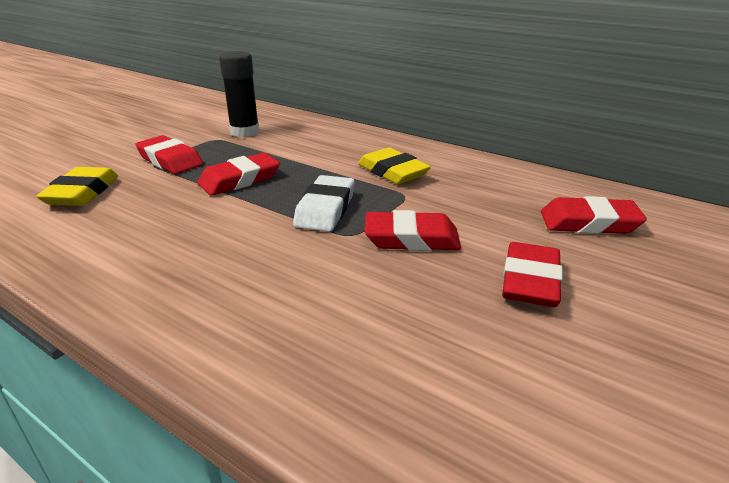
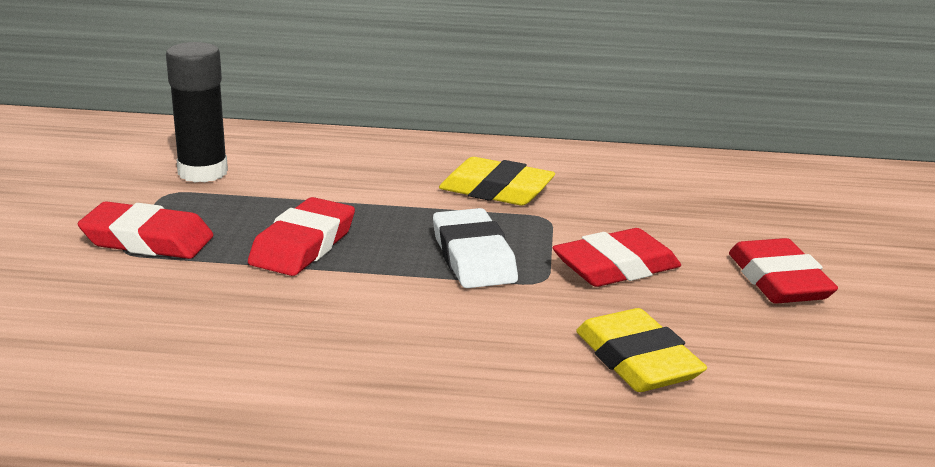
camera: 30 degrees left, 5 degrees down
yellow eraser [36,167,118,206] -> yellow eraser moved to [576,308,707,392]
red eraser [541,196,647,234] -> none

